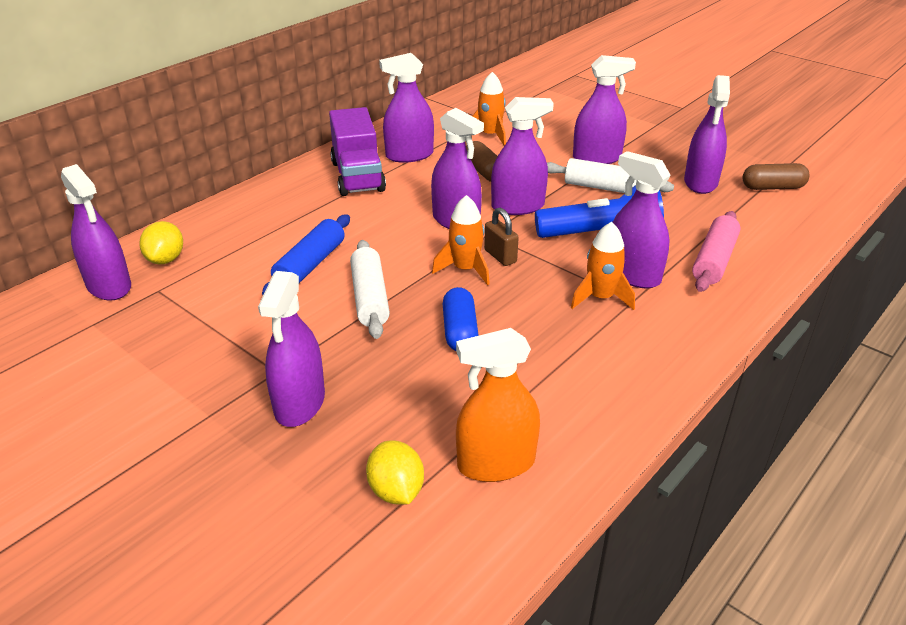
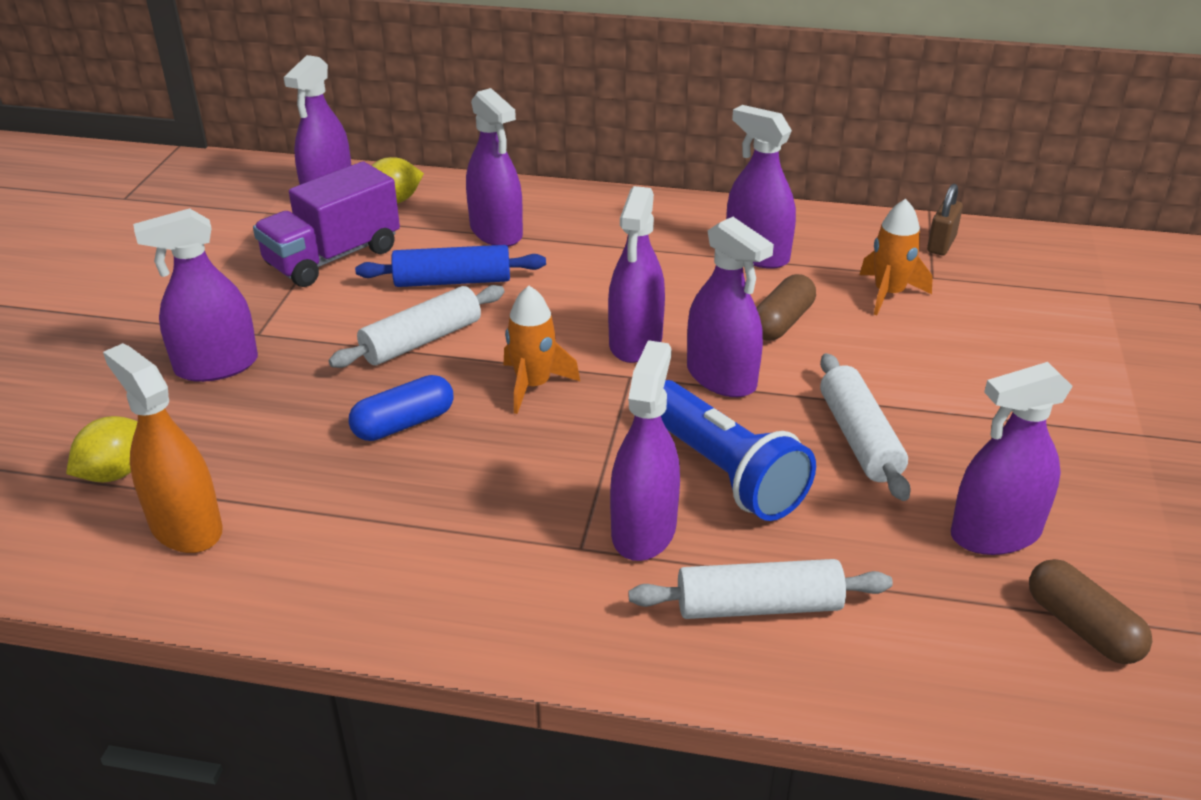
camera: 60 degrees right, 0 degrees up
purple truck [329,107,386,196] -> purple truck moved to [253,162,400,287]
brown padlock [484,208,519,266] -> brown padlock moved to [927,184,963,255]
orange rocket [571,222,635,310] -> none
purple spray bottle [573,55,636,164] -> purple spray bottle moved to [466,88,523,247]
pink rolling pin [692,211,741,292] -> white rolling pin [628,559,893,619]

